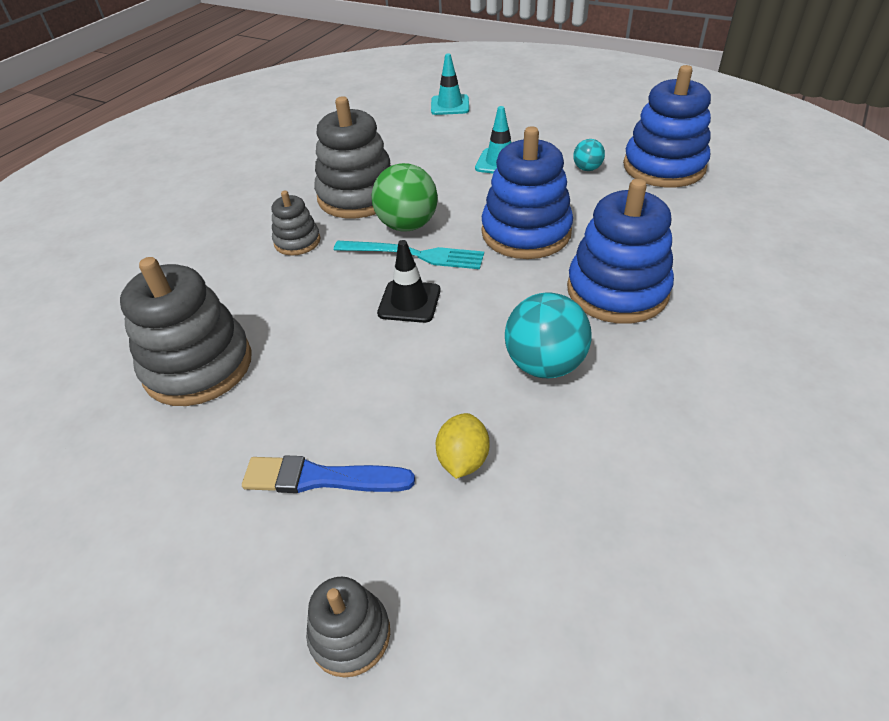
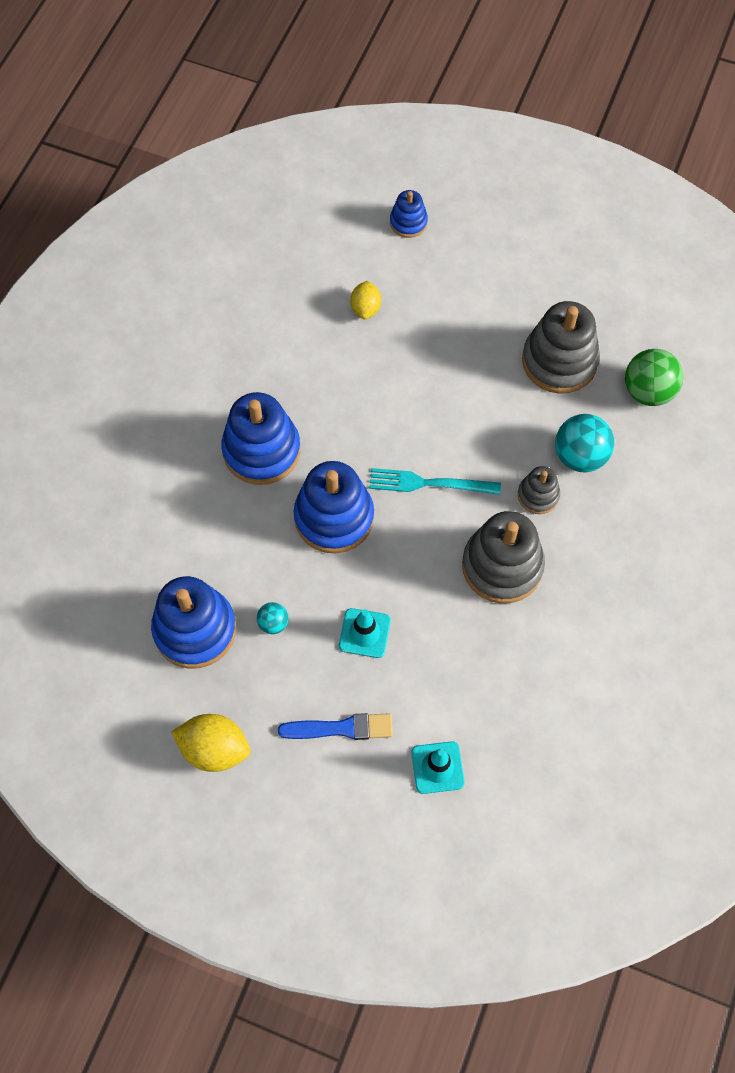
camera: 170 degrees right, 20 degrees up
blue brush [242,455,415,493] -> blue brush moved to [278,713,393,740]
grey stacking toy [306,577,390,678] -> blue stacking toy [390,190,428,238]
green ball [372,163,438,232] -> green ball moved to [625,349,684,406]
black traffic cone [377,240,441,323] -> none
turquoise ball [505,293,592,378] -> turquoise ball moved to [555,414,614,472]
none -> yellow lemon [171,714,250,772]

